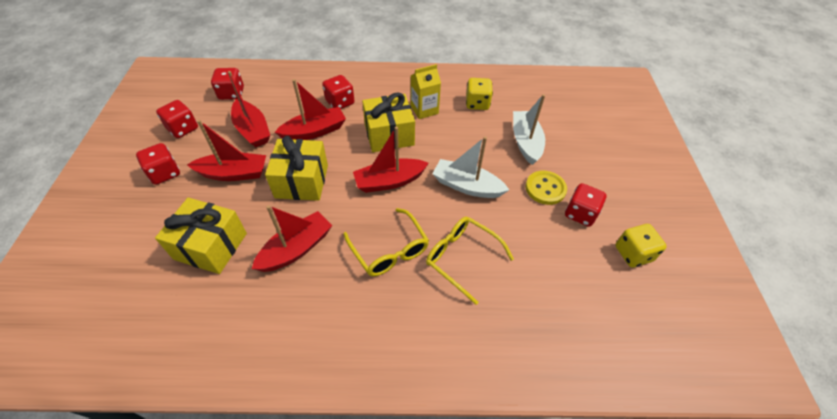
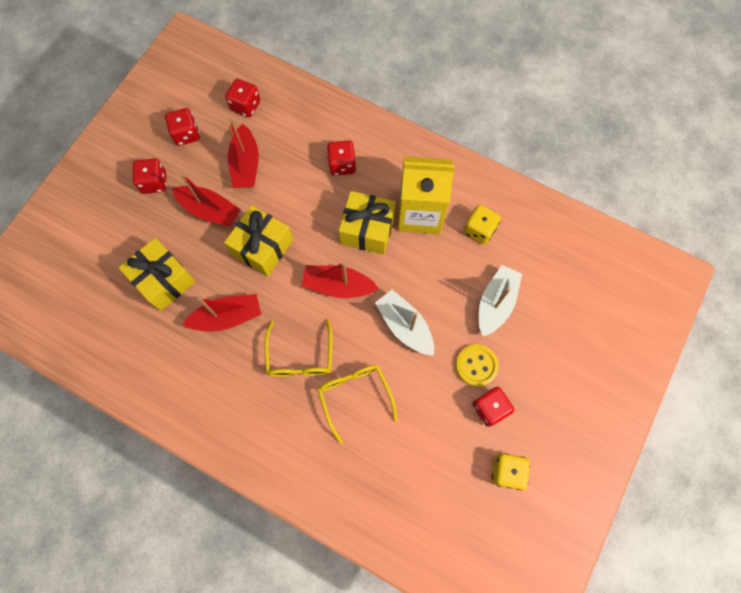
camera: 30 degrees right, 20 degrees up
red boat [275,79,346,140] -> none
yellow carton [411,64,441,119] -> yellow carton [398,156,455,234], size x1.76

